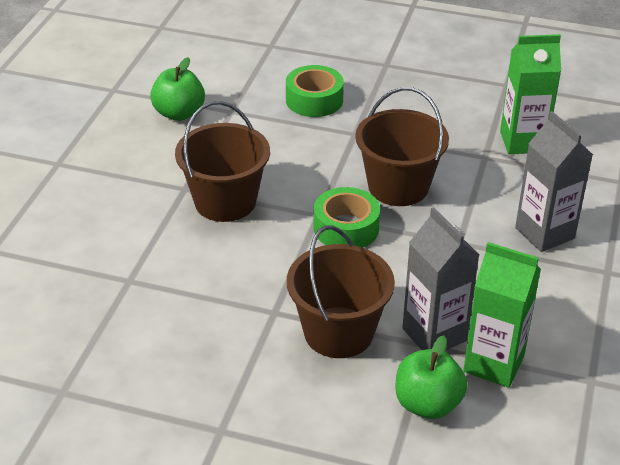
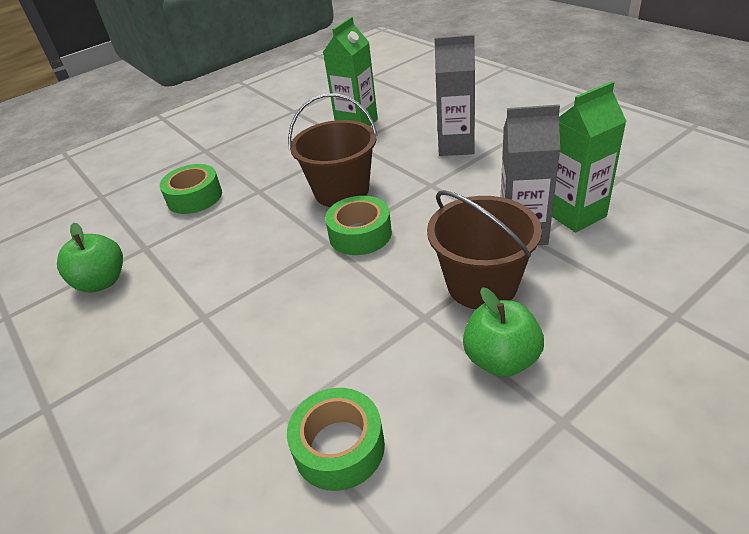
camera: 50 degrees left, 0 degrees up
brown bucket [175,101,270,222] -> none
green apple [396,335,467,419] -> green apple moved to [463,287,544,377]
none -> green tape [287,388,385,491]

